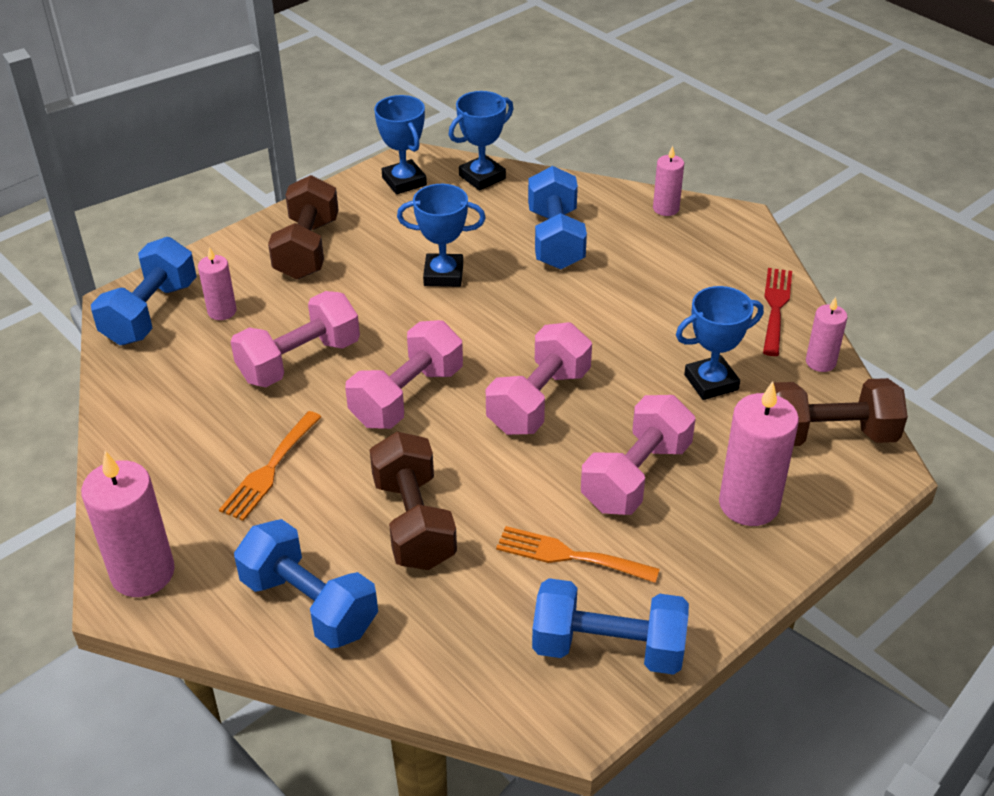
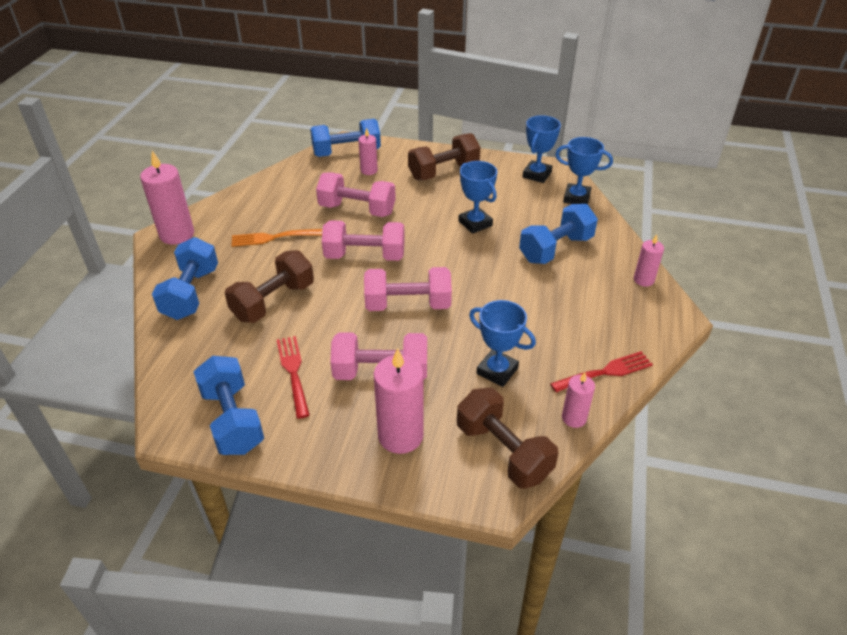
camera: 55 degrees right, 0 degrees up
orange fork [496,526,660,583] -> red fork [277,336,310,419]

